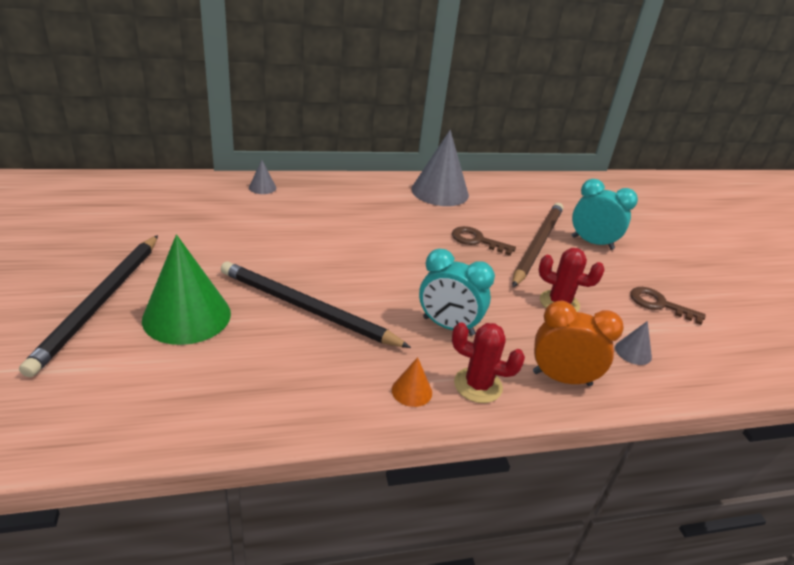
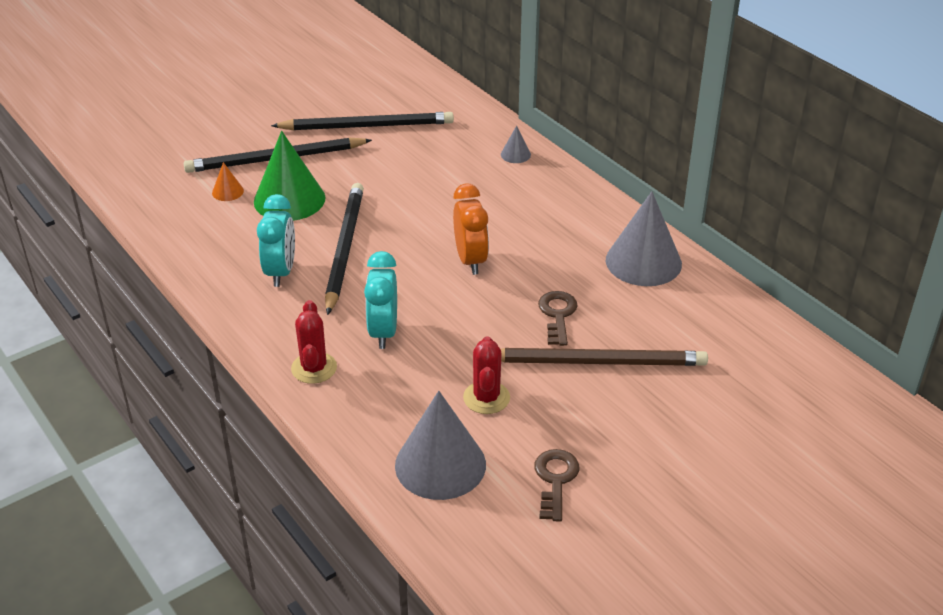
camera: 70 degrees right, 5 degrees up
orange cone [392,357,432,407] -> orange cone moved to [212,162,244,201]
orange clock [533,301,624,386] -> orange clock moved to [453,183,489,275]
turquoise clock [572,179,638,250] -> turquoise clock moved to [257,194,295,287]
grey cone [615,321,652,365] -> grey cone [395,391,486,500], size x2.25
none -> black pencil [271,112,454,130]

